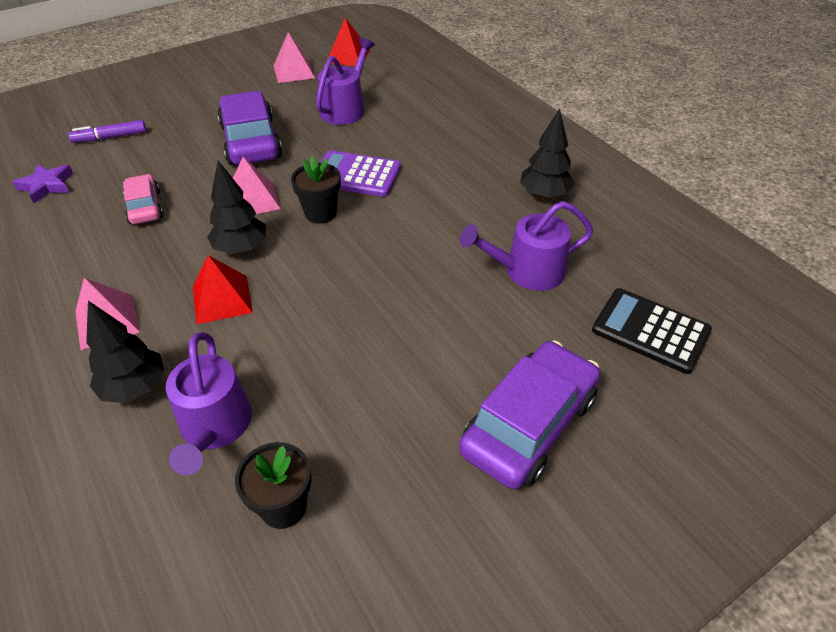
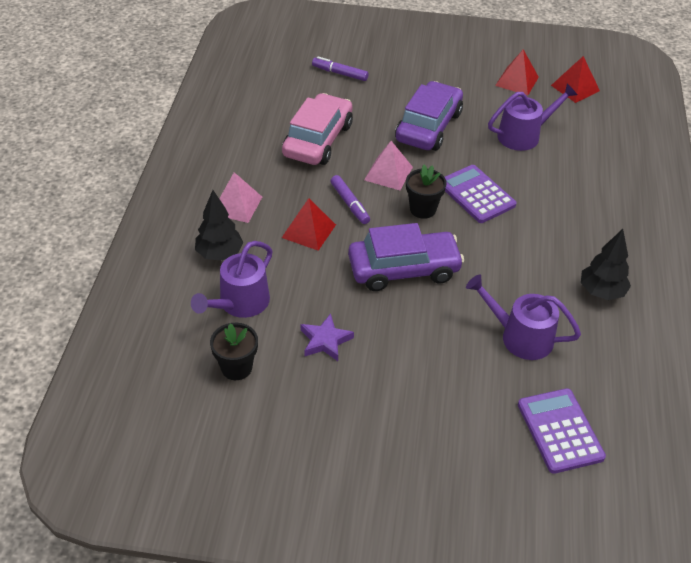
camera: 40 degrees right, 0 degrees up
purple star [12,164,73,203] -> purple star moved to [301,314,354,361]
pink car [123,174,163,224] -> pink car [282,93,353,165], size x1.78
black tree [207,161,266,254] -> purple marker [330,175,370,224]
pink pyramid [274,32,315,83] -> red pyramid [495,49,539,95]
purple car [459,341,600,489] -> purple car moved to [348,223,464,291]
black calculator [592,288,712,374] -> purple calculator [518,388,606,474]

